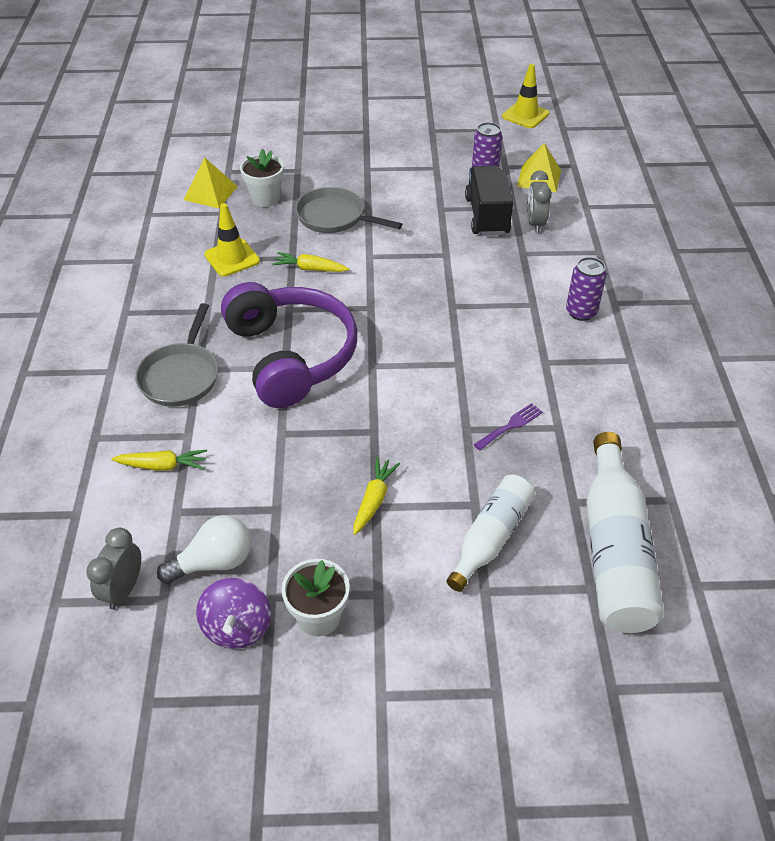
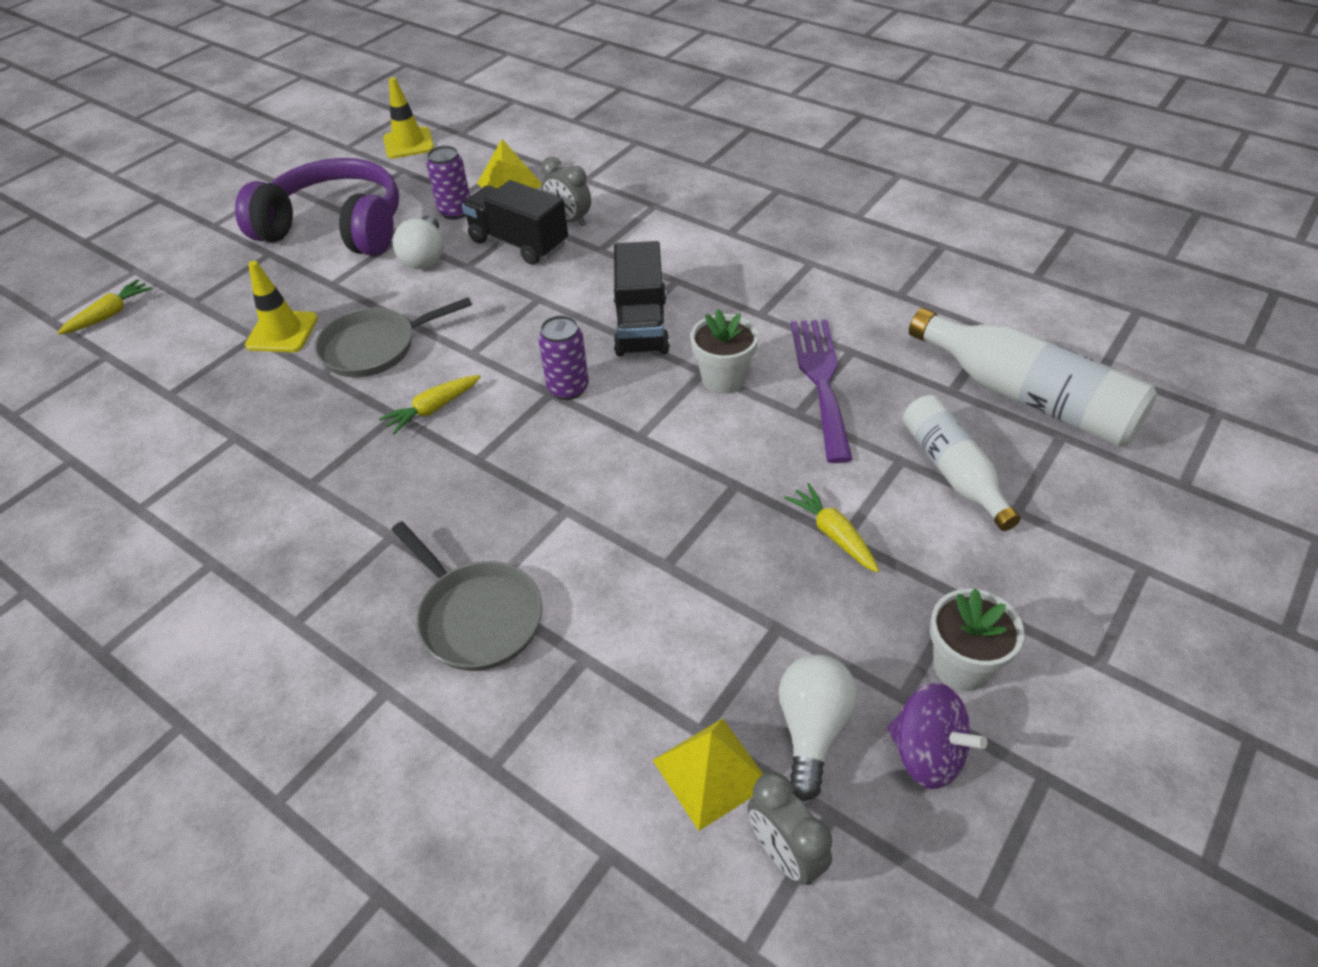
camera: 50 degrees left, 0 degrees up
yellow carrot [111,449,207,471] -> yellow carrot moved to [57,279,152,335]
yellow pyramid [183,157,238,208] -> yellow pyramid moved to [653,718,764,831]
yellow traffic cone [204,203,260,277] -> yellow traffic cone moved to [245,261,318,352]
purple headphones [221,282,357,408] -> purple headphones moved to [235,158,399,256]
white flower pot [240,149,284,207] -> white flower pot moved to [691,309,758,394]
purple fork [474,403,543,450] -> purple fork [791,320,853,463], size x2.03
purple can [566,257,606,321] -> purple can moved to [538,315,589,400]
none -> white light bulb [393,215,444,269]
none -> black truck [613,241,670,356]

